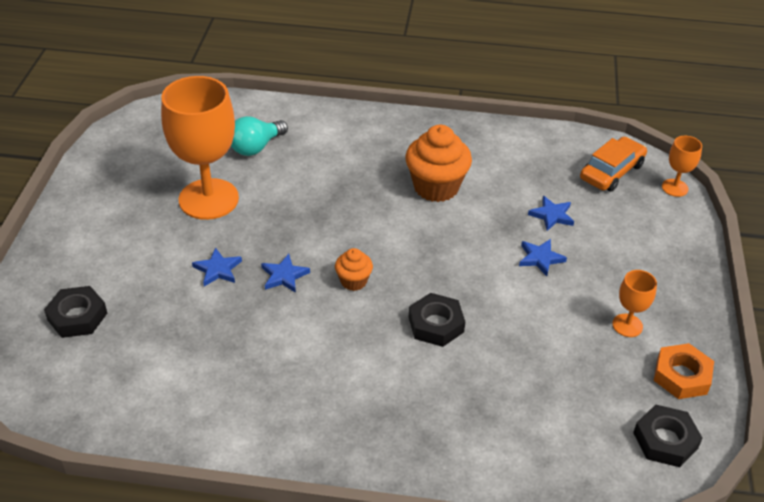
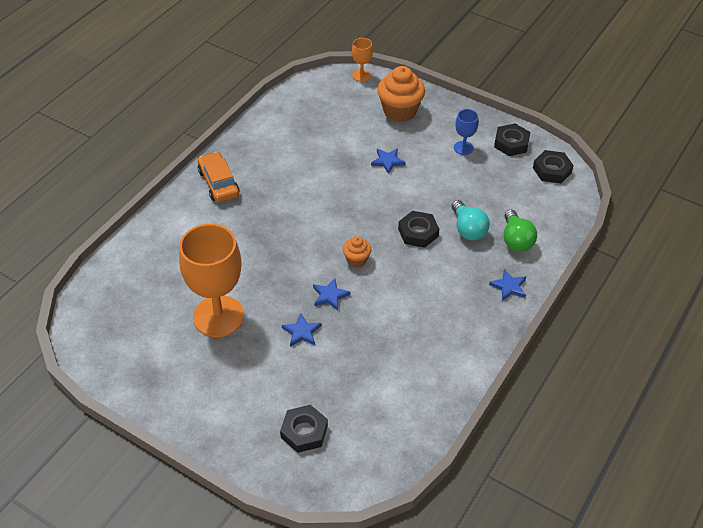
camera: 65 degrees left, 5 degrees up
turquoise light bulb [231,116,288,156] -> turquoise light bulb moved to [452,200,490,240]
orange cupcake [405,125,472,202] -> orange cupcake moved to [377,66,425,122]
blue star [528,196,574,231] -> blue star moved to [489,269,526,301]
orange car [580,137,647,192] -> orange car moved to [198,152,239,202]
orange goblet [612,270,657,337] -> blue goblet [454,109,479,155]
orange nut [654,343,714,399] -> black nut [494,124,530,156]
none -> green light bulb [504,210,537,252]

